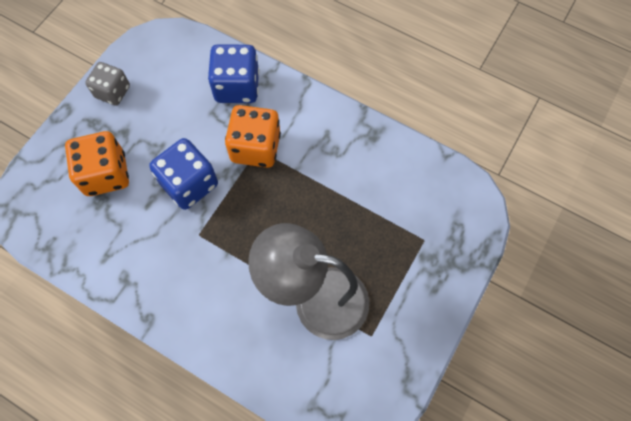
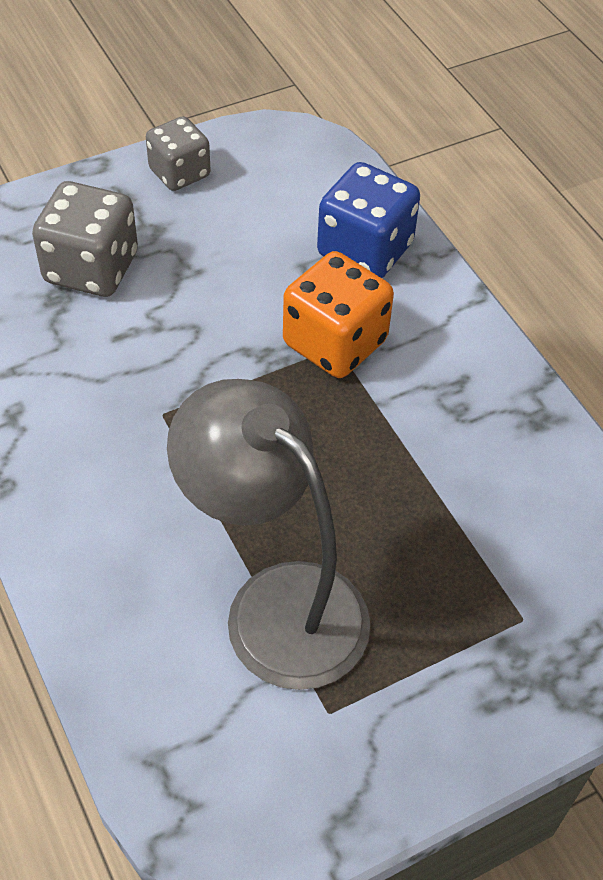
camera: 30 degrees right, 15 degrees down
orange dice [65,131,129,196] -> grey dice [32,181,138,297]
blue dice [149,138,218,210] -> none

